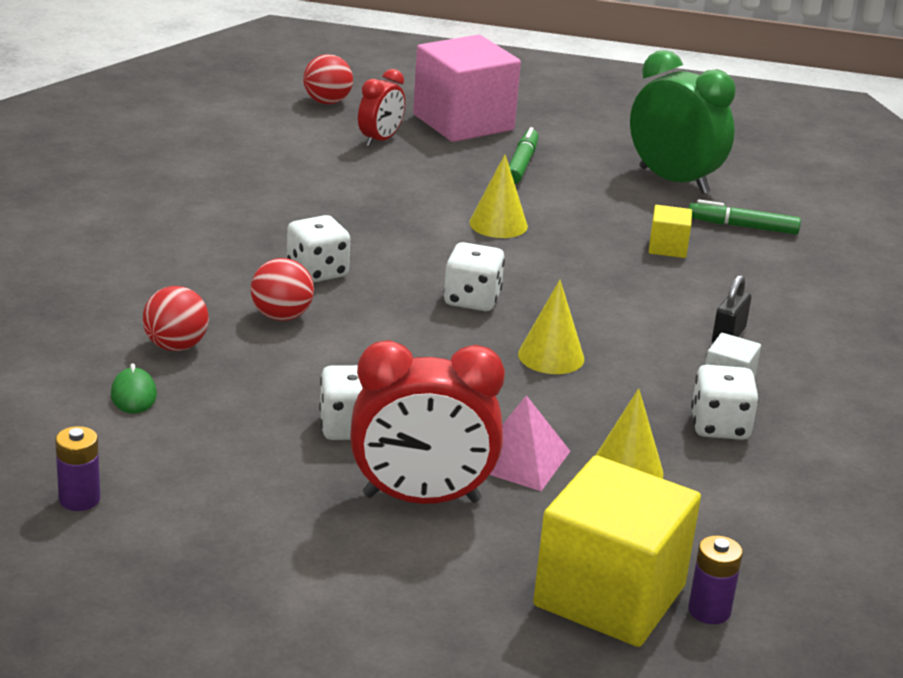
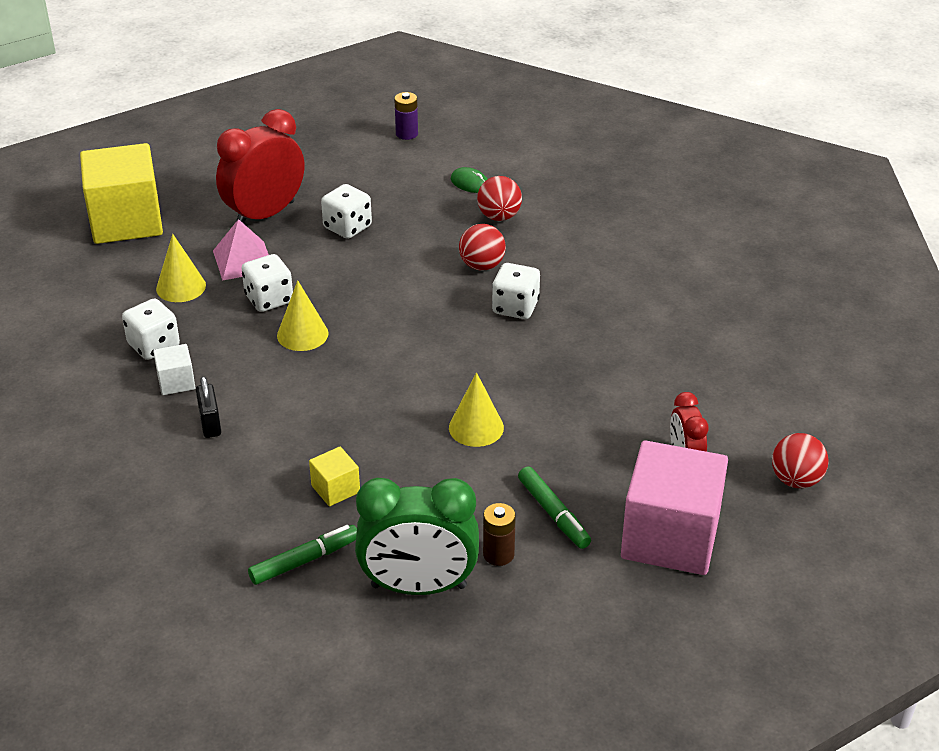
camera: 140 degrees right, 10 degrees up
white dice [444,242,505,311] -> white dice moved to [241,254,293,312]
purple battery [688,536,743,624] -> none
none -> brown battery [483,503,516,566]

